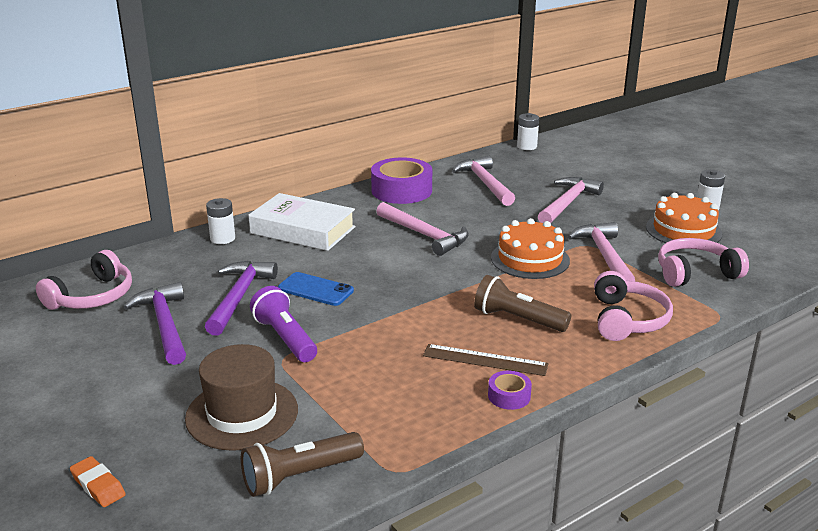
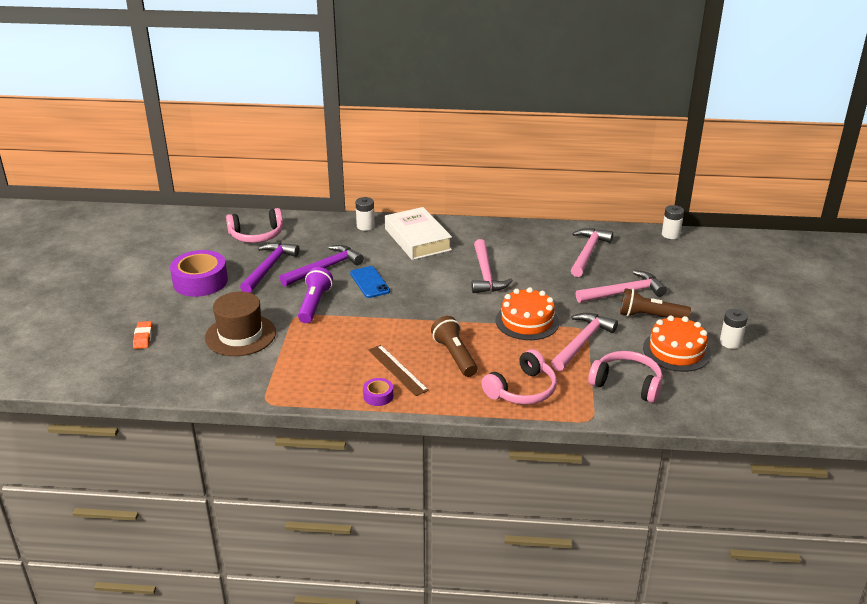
camera: 40 degrees right, 5 degrees up
brown flashlight [241,432,364,497] -> brown flashlight moved to [620,288,691,319]
purple tape [371,157,432,204] -> purple tape moved to [170,250,228,297]

